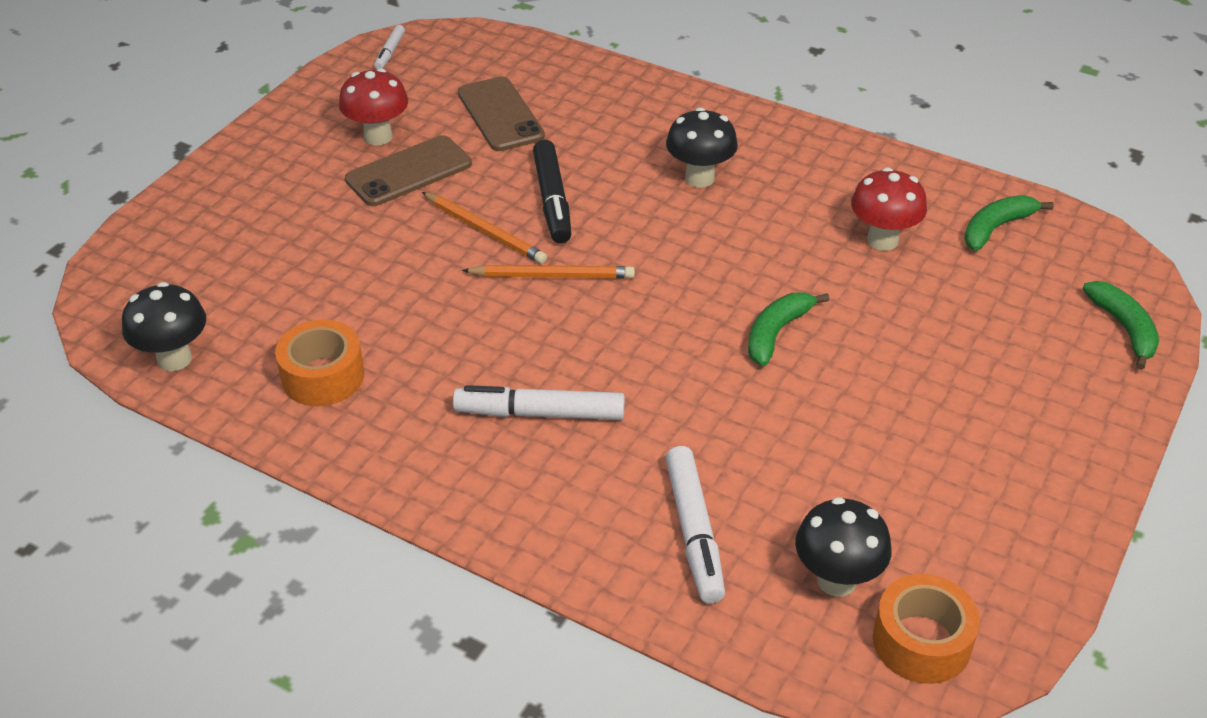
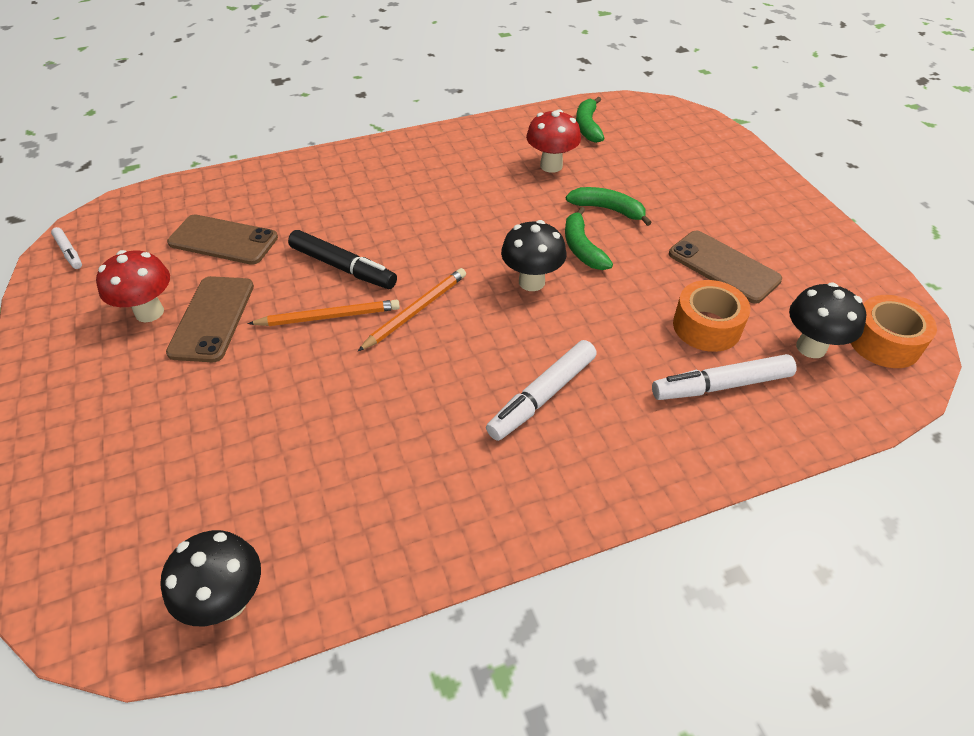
camera: 50 degrees left, 5 degrees up
orange tape [275,320,364,406] -> orange tape moved to [673,280,751,352]
white marker [665,446,725,603] -> white marker turned 135 degrees clockwise [652,354,796,400]
black mushroom [666,107,738,188] -> black mushroom moved to [501,220,566,291]
green banana [1083,281,1159,370] -> green banana moved to [566,187,652,226]
none -> brown phone [669,231,782,304]

